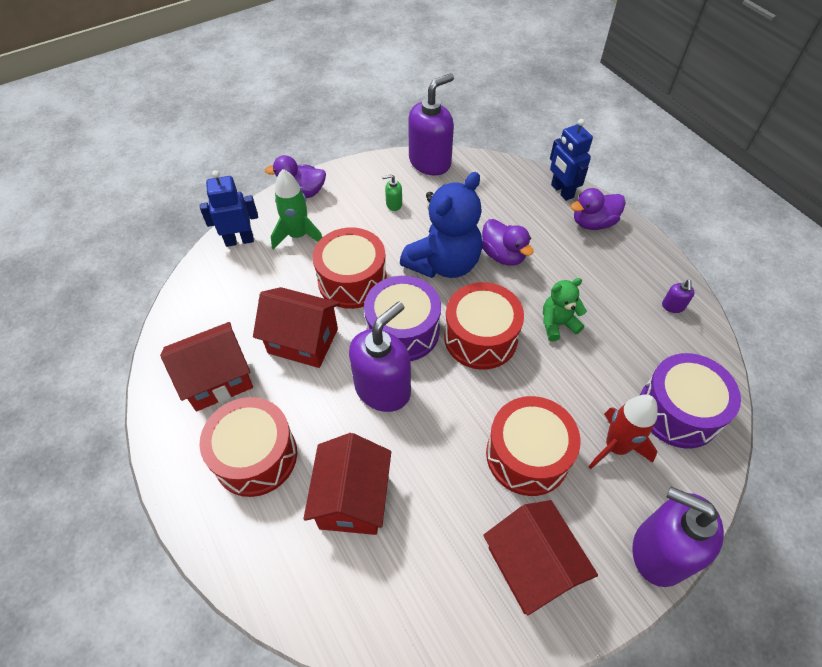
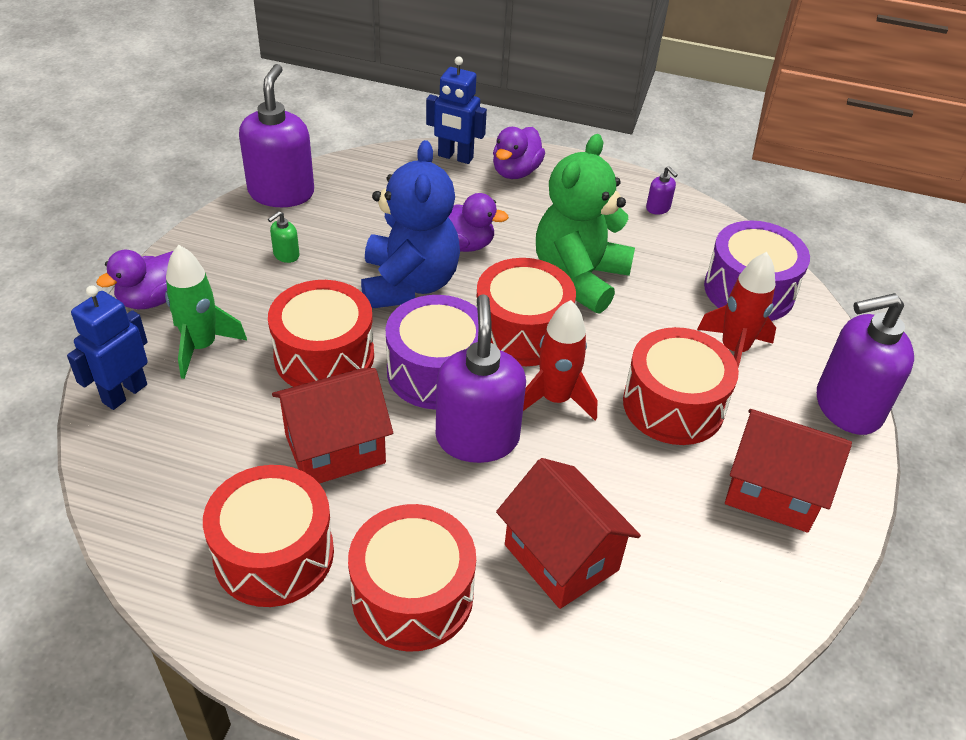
camera: 45 degrees left, 10 degrees down
red house [160,322,253,412] -> red drum [203,465,334,607]
green teddy bear [543,278,587,341] -> green teddy bear [536,134,635,313], size x1.93
none -> red rocket [523,300,597,420]

